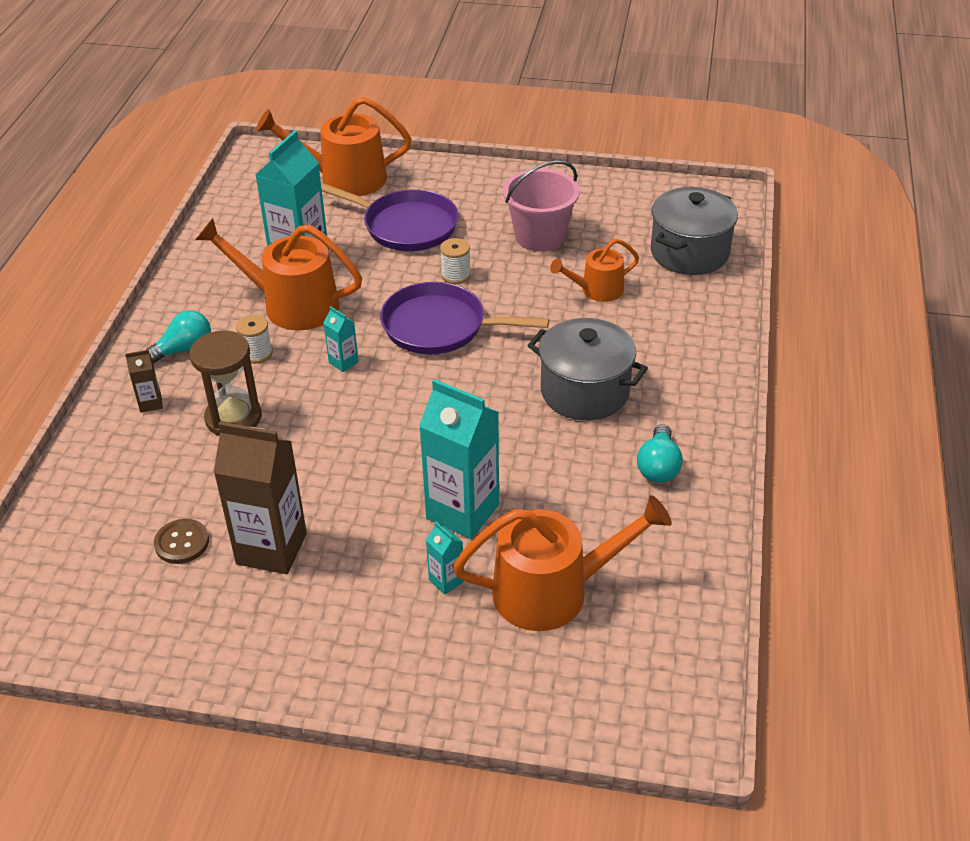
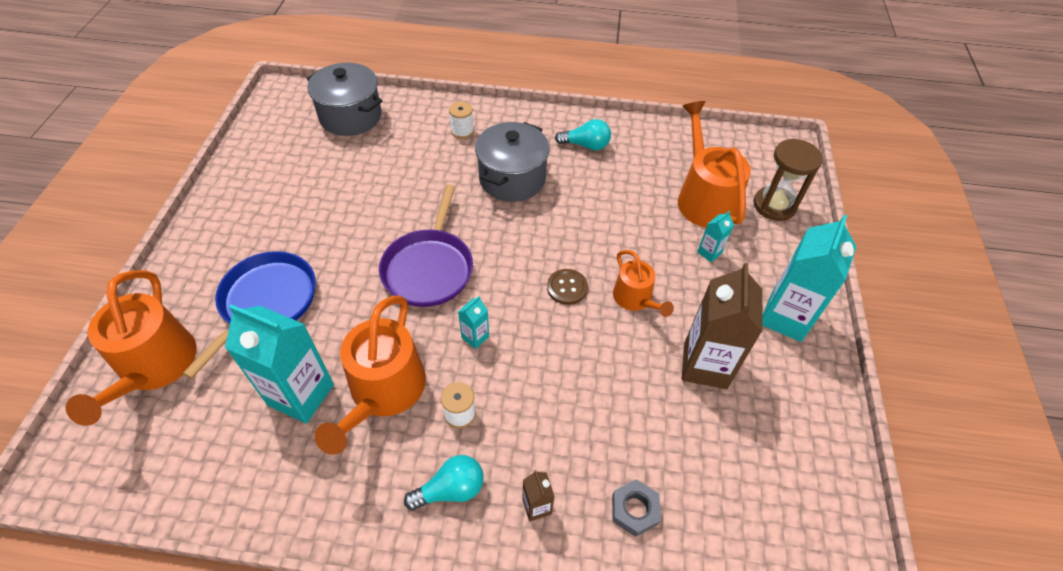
camera: 95 degrees left, 10 degrees up
turquoise light bulb [146,310,211,364] -> turquoise light bulb turned 105 degrees clockwise [404,455,483,510]
brown button [154,519,209,564] -> brown button moved to [547,269,588,305]
brown hourglass [190,330,262,436] -> brown hourglass moved to [754,138,823,221]
purple pan [321,183,459,251] -> blue pan [183,251,316,379]
turquoise carton [419,379,499,539] -> turquoise carton moved to [762,215,857,342]
white spool [440,238,471,284] -> white spool moved to [449,101,474,139]
pink bucket [503,160,580,252] -> none
orange watering can [550,238,639,302] -> orange watering can moved to [613,250,674,317]
none -> grey nut [612,479,661,537]

